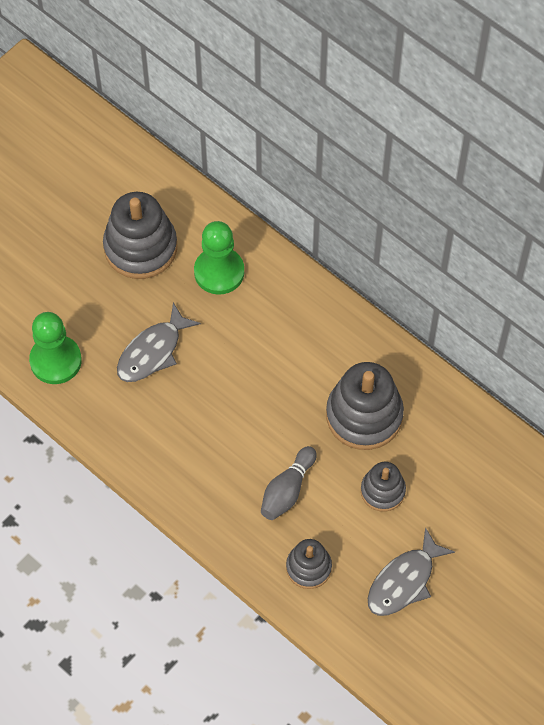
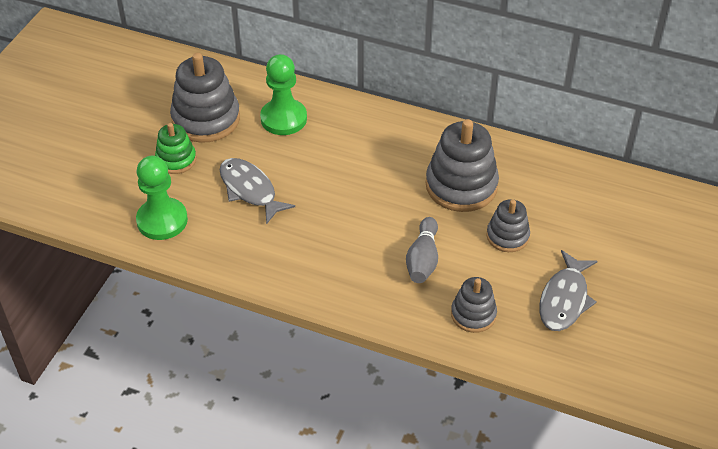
camera: 20 degrees left, 15 degrees down
grey fish [117,303,201,382] -> grey fish turned 120 degrees clockwise [219,158,295,224]
none -> green stacking toy [155,123,196,174]

